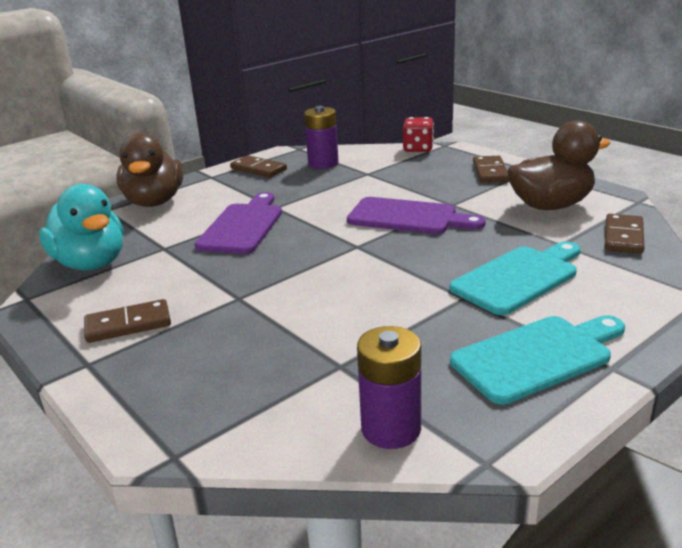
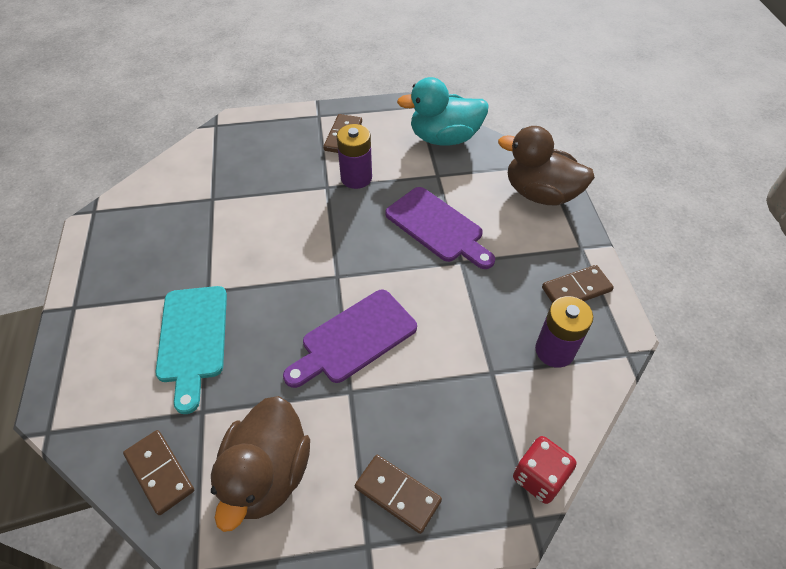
camera: 120 degrees right, 25 degrees up
purple battery [357,326,421,449] -> purple battery moved to [337,124,372,189]
turquoise cutting board [450,315,625,405] -> none

